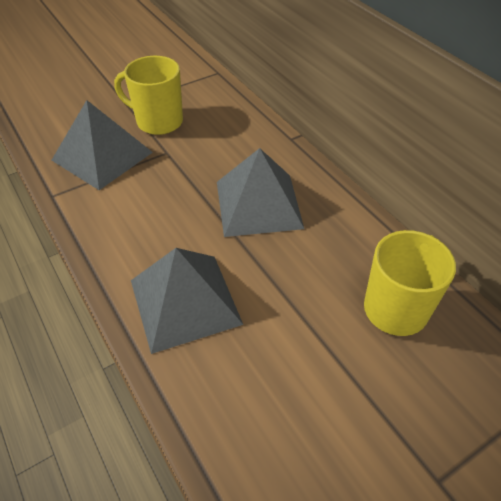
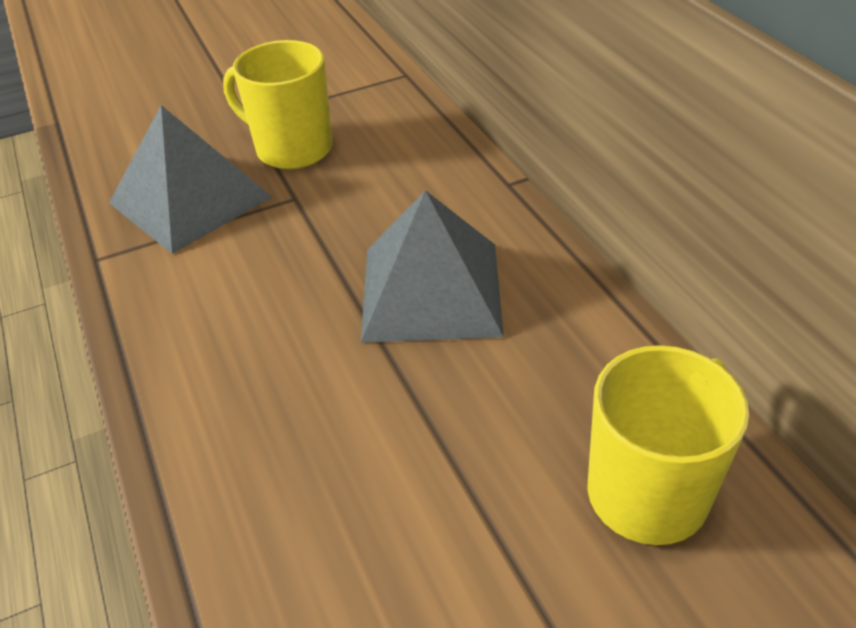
camera: 10 degrees right, 5 degrees down
grey pyramid [131,248,243,354] -> none

